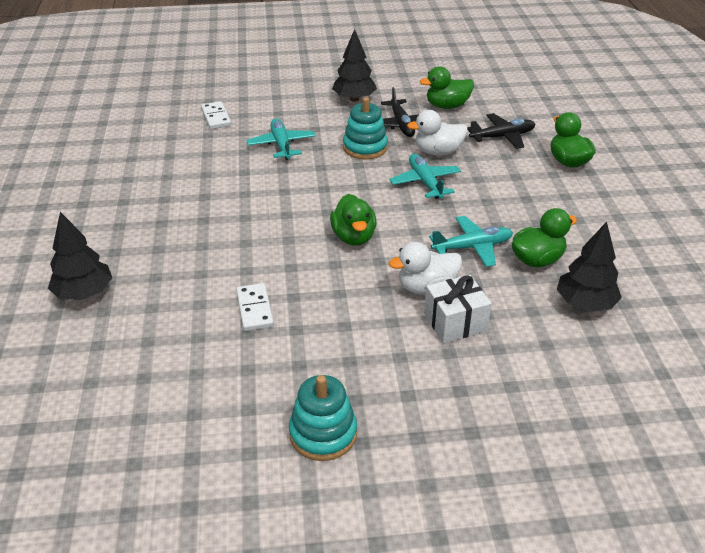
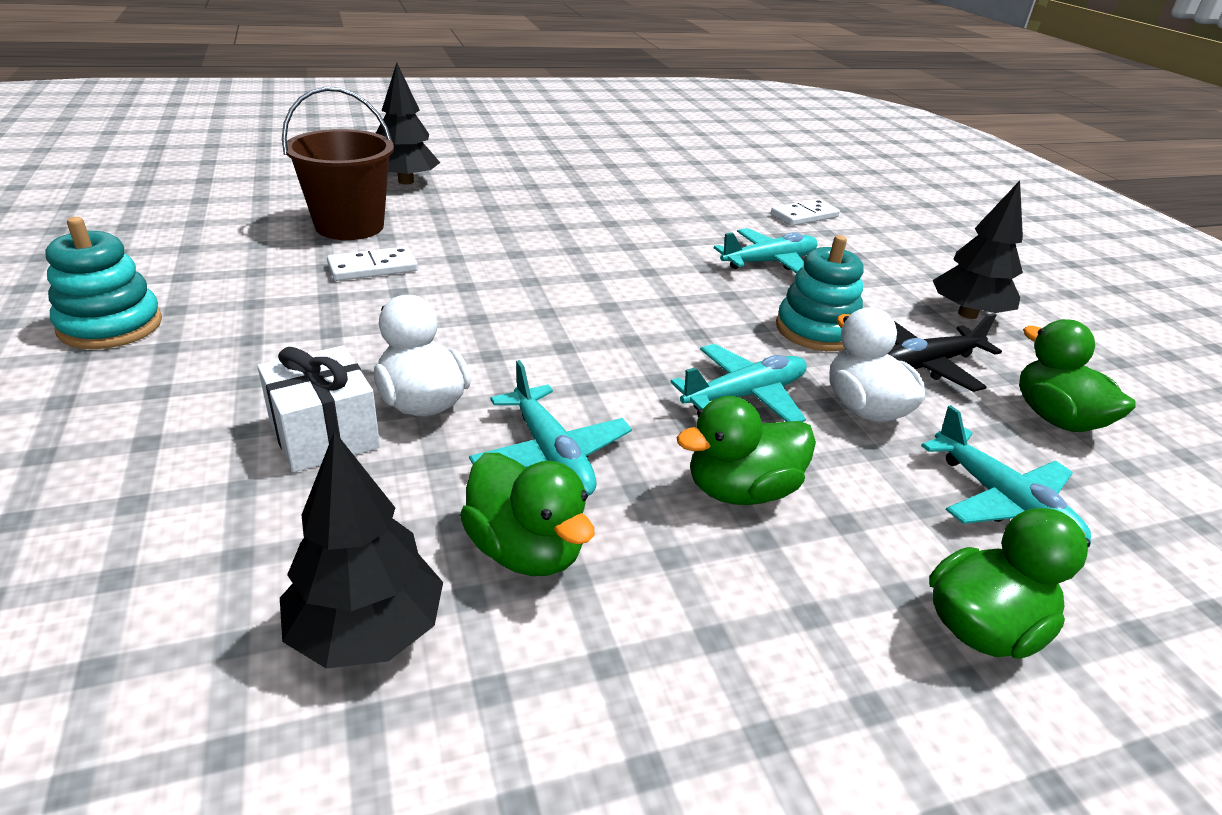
camera: 75 degrees right, 5 degrees down
green duck [330,194,376,246] -> green duck moved to [676,396,816,505]
black plane [468,113,535,149] -> turquoise plane [921,405,1091,545]
none -> brown bucket [282,86,394,240]

